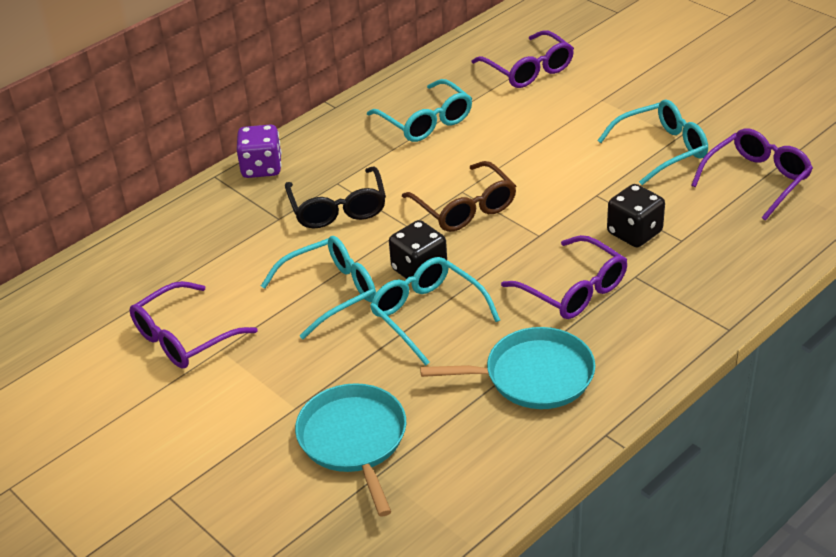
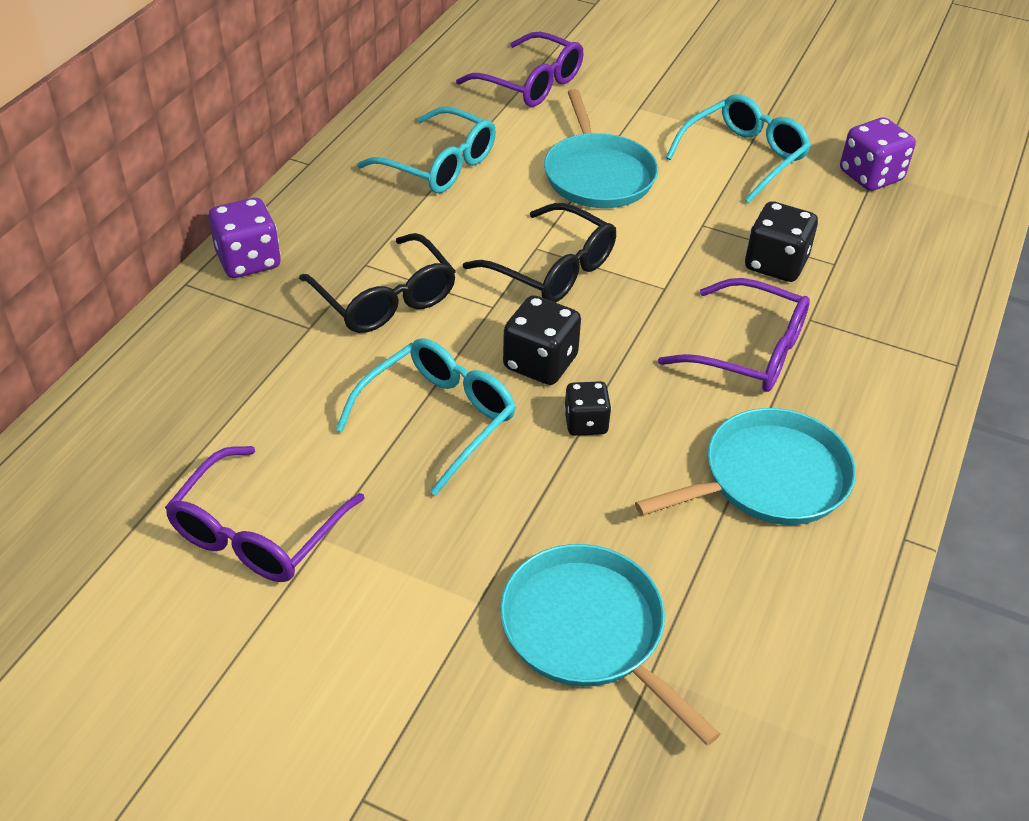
camera: 25 degrees left, 5 degrees up
turquoise glasses [370,257,500,365] -> black dice [564,381,611,436]
brown glasses [402,161,516,232] -> black glasses [463,203,616,303]
purple glasses [691,128,813,221] -> purple dice [840,117,916,191]
none -> turquoise pan [544,89,658,208]

